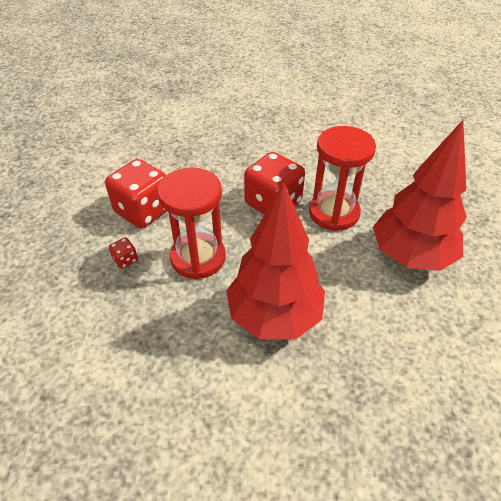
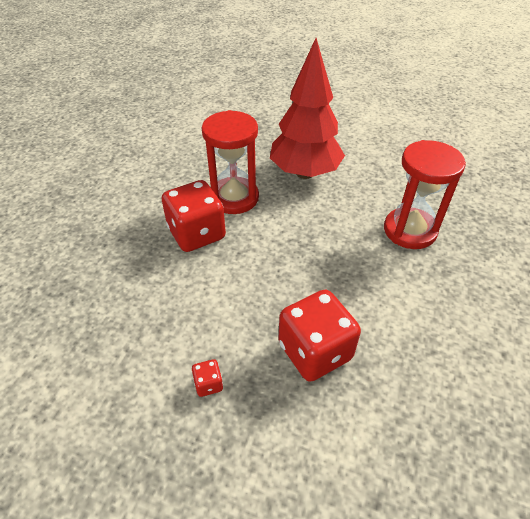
camera: 70 degrees left, 0 degrees up
red dice [105,159,167,228] -> red dice moved to [278,290,361,382]
red hourglass [157,168,226,279] -> red hourglass moved to [384,140,466,249]
red tree [226,182,325,340] -> none

